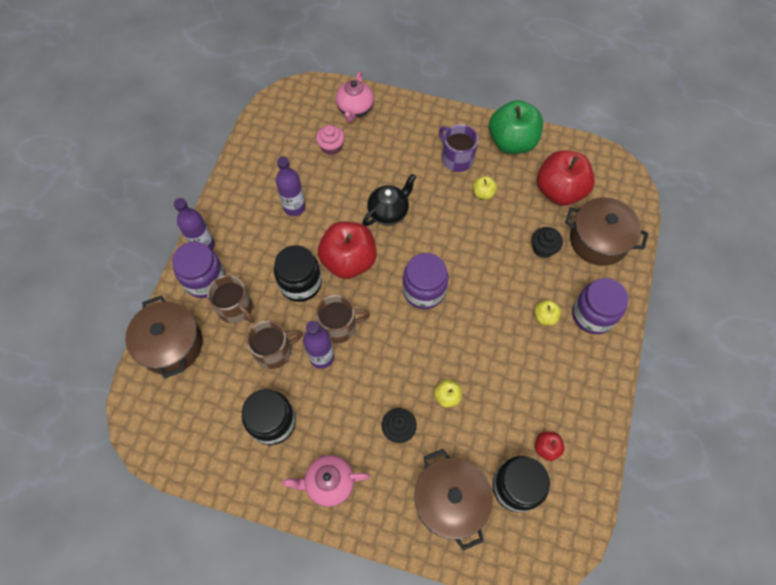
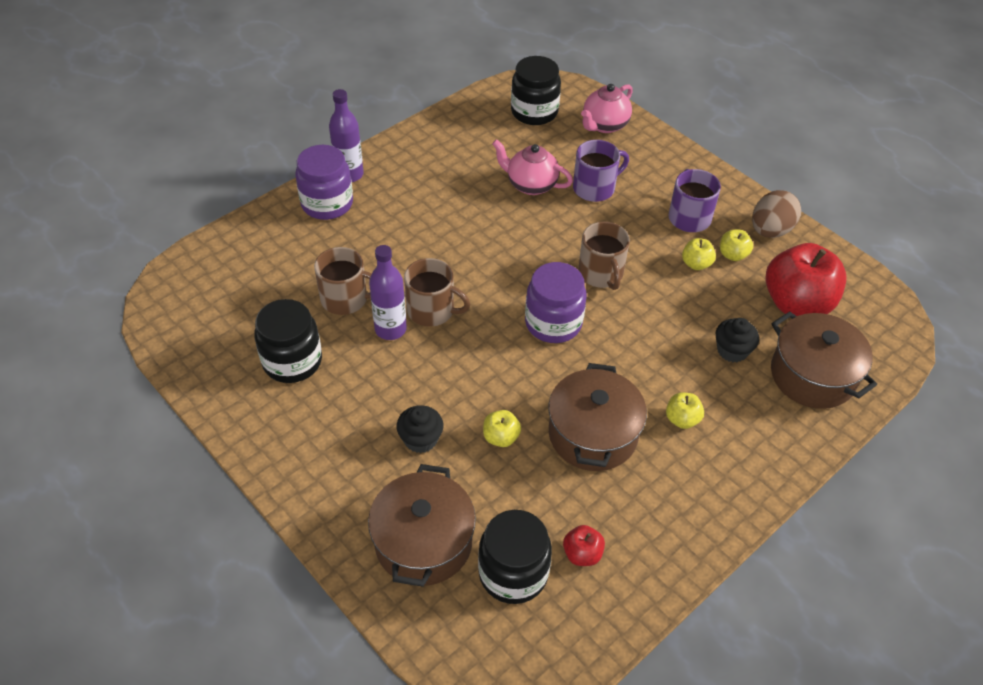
camera: 30 degrees right, 15 degrees down
brown pot [125,295,203,379] -> brown pot moved to [548,363,647,471]
brown mug [207,275,254,324] -> brown mug moved to [578,222,630,290]
black jar [274,245,322,302] -> black jar moved to [511,56,561,125]
purple bottle [276,156,306,216] -> none
pink teapot [282,455,370,507] -> pink teapot moved to [492,139,573,195]
pink cupcake [316,125,345,155] -> none
red apple [318,222,377,279] -> none
black teapot [362,174,416,226] -> none
green apple [489,100,543,154] -> brown egg [752,190,801,238]
purple jar [572,278,629,334] -> none
none -> purple mug [573,140,629,202]
none -> yellow apple [720,229,753,261]

